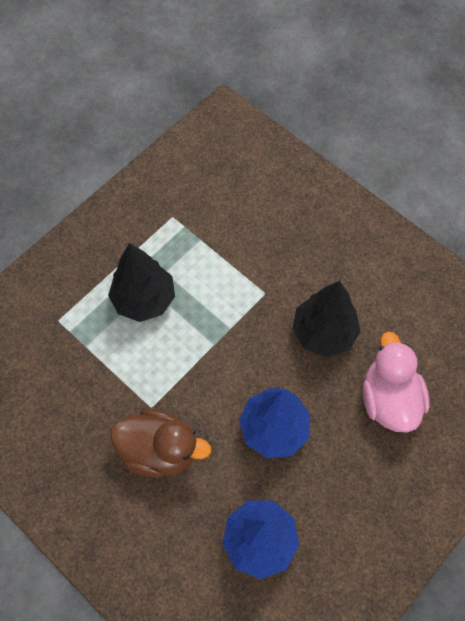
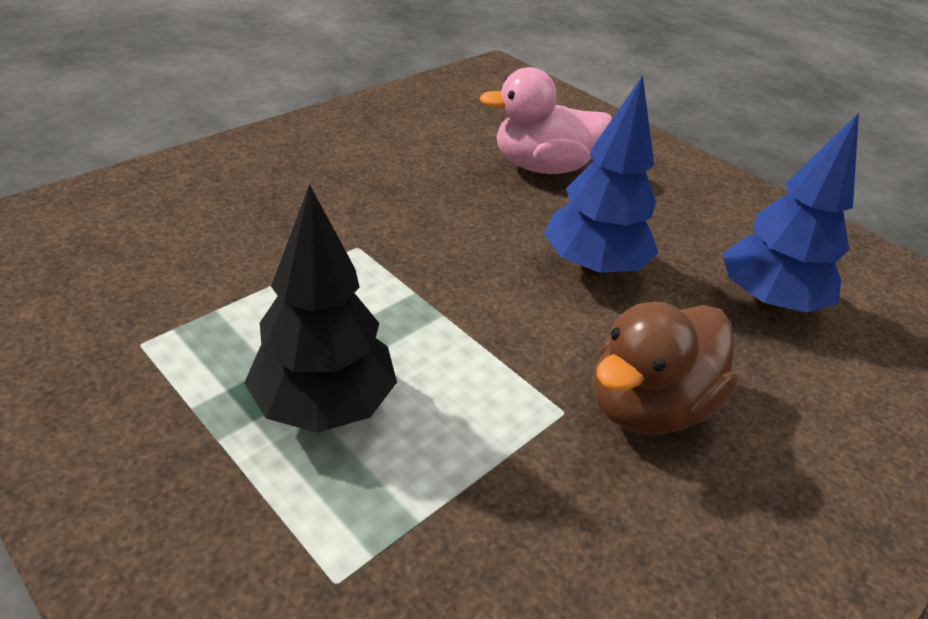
camera: 90 degrees left, 25 degrees down
brown duck [110,409,211,478] -> brown duck turned 150 degrees counterclockwise [594,302,738,435]
black tree [292,281,361,357] -> none

